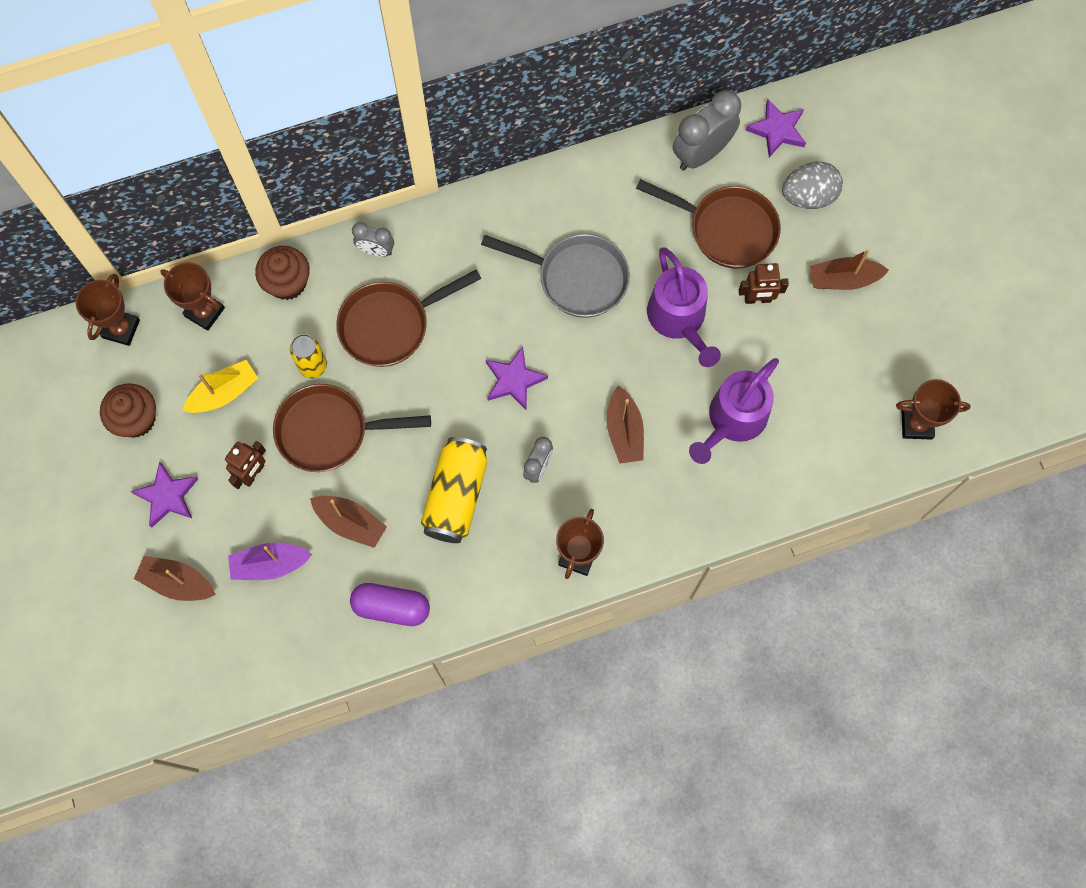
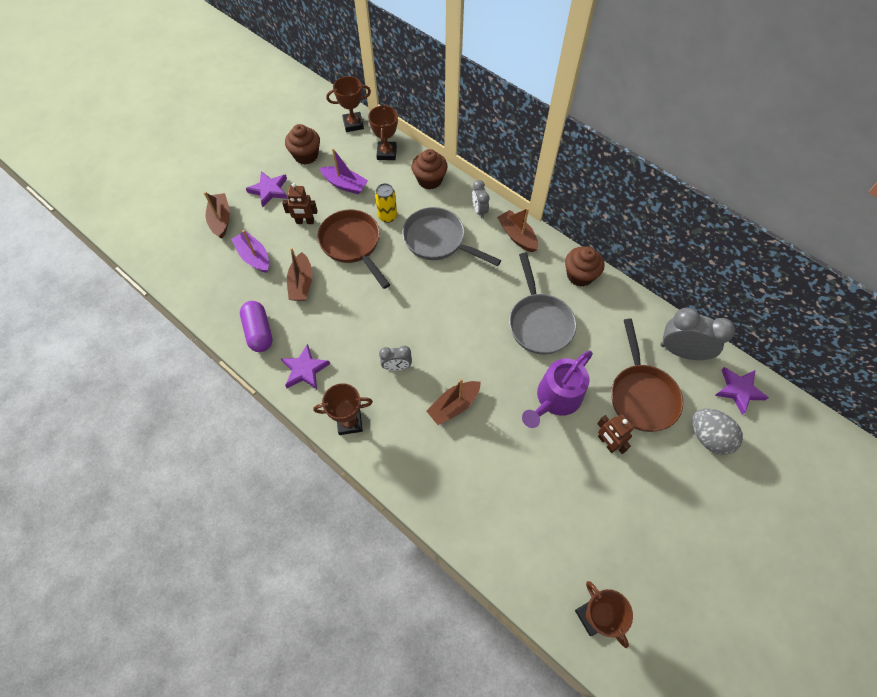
camera: 60 degrees right, 10 degrees down
yellow boat [183,360,258,413] -> purple boat [320,148,368,195]
brown pan [336,269,481,367] -> grey pan [402,207,501,266]
yellow can [421,437,487,543] -> none
purple star [486,347,548,410] -> purple star moved to [281,344,330,389]
purple watering can [689,358,779,464] -> none
brown boat [810,249,889,290] -> brown boat moved to [497,208,538,252]
none -> brown cupcake [565,246,605,287]

